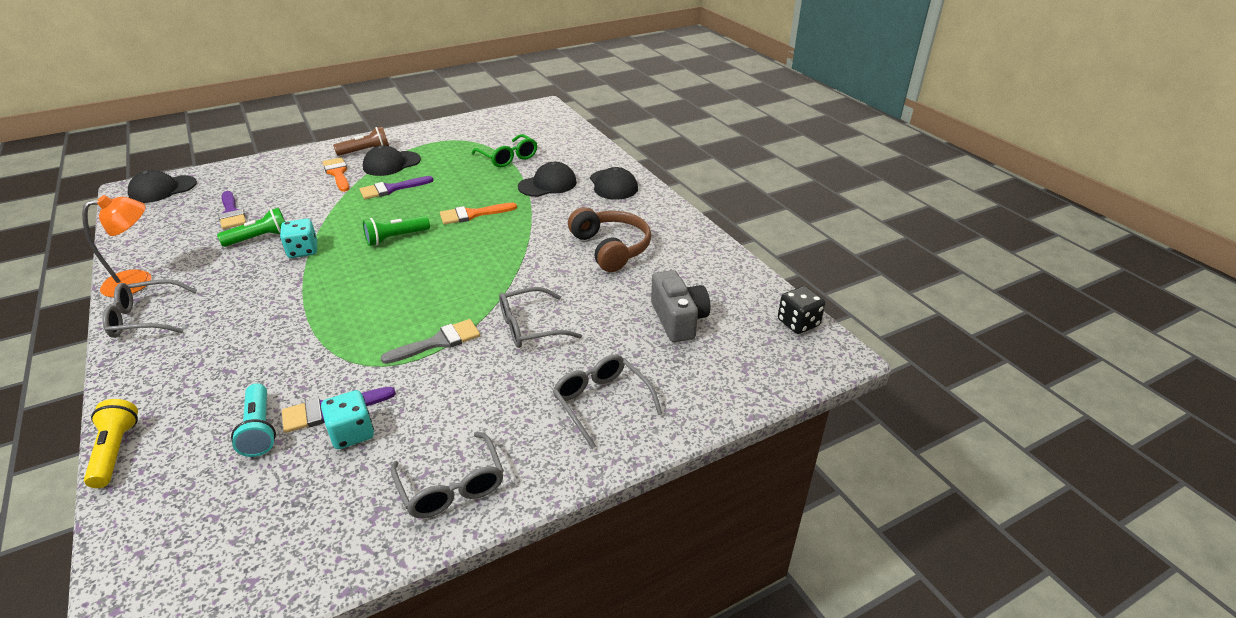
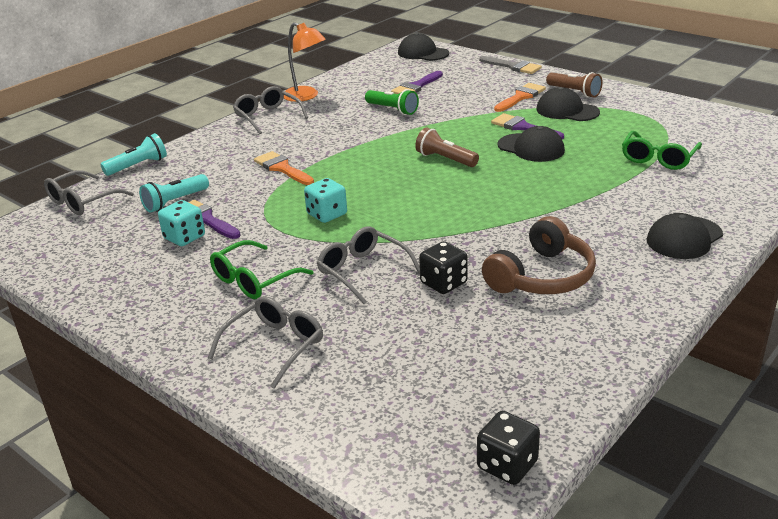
camera: 70 degrees right, 5 degrees down
yellow flashlight [84,399,138,488] -> turquoise flashlight [100,133,167,176]
turquoise dice [280,219,317,258] -> turquoise dice moved to [304,178,347,223]
green flashlight [363,216,430,246] -> brown flashlight [415,128,479,167]
grey brush [380,319,480,364] -> grey brush moved to [479,56,542,74]
grey glasses [390,432,504,518] -> grey glasses moved to [44,170,134,215]
orange brush [440,203,517,225] -> orange brush moved to [254,151,314,185]
black cap [518,162,577,197] -> black cap moved to [497,126,565,162]
grey camera [651,270,710,342] -> none
none -> green glasses [210,240,313,299]
none -> black dice [419,241,468,294]

